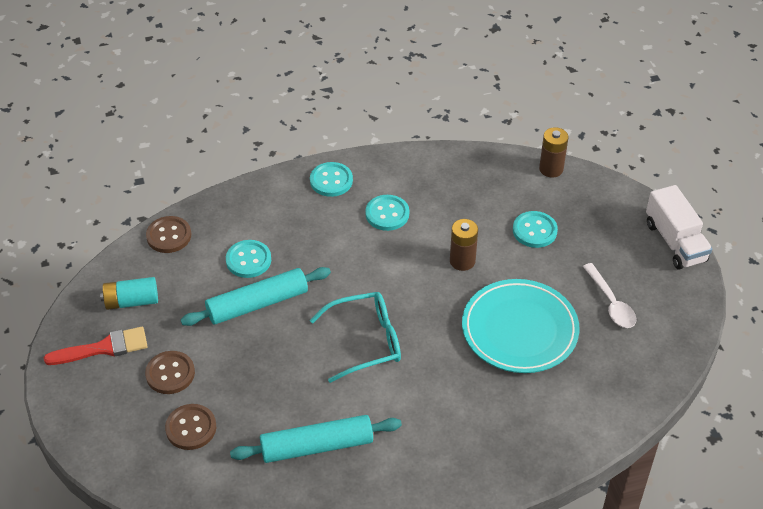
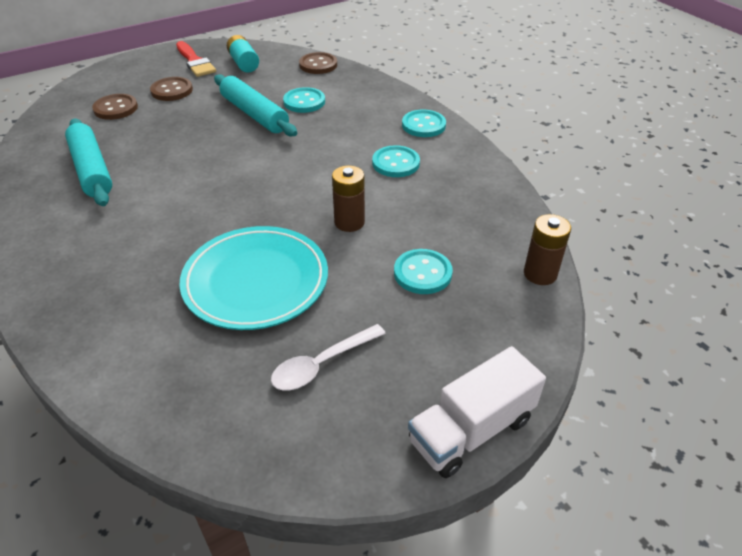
camera: 75 degrees right, 5 degrees down
turquoise glasses [310,292,401,383] -> none

